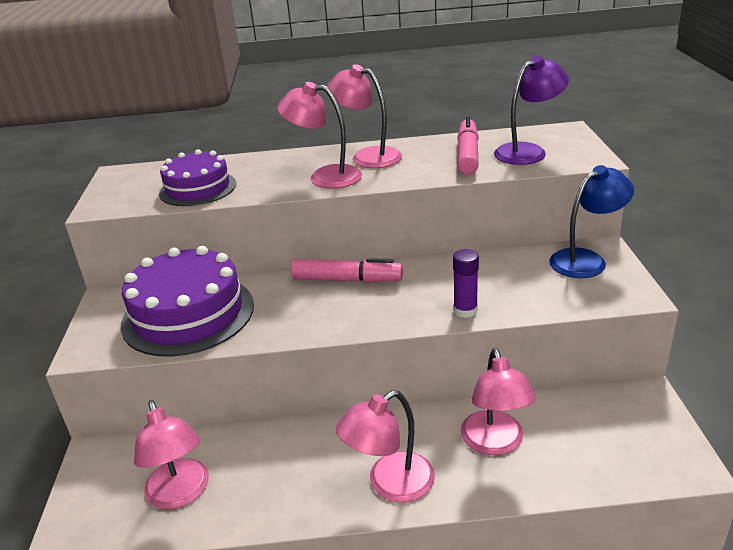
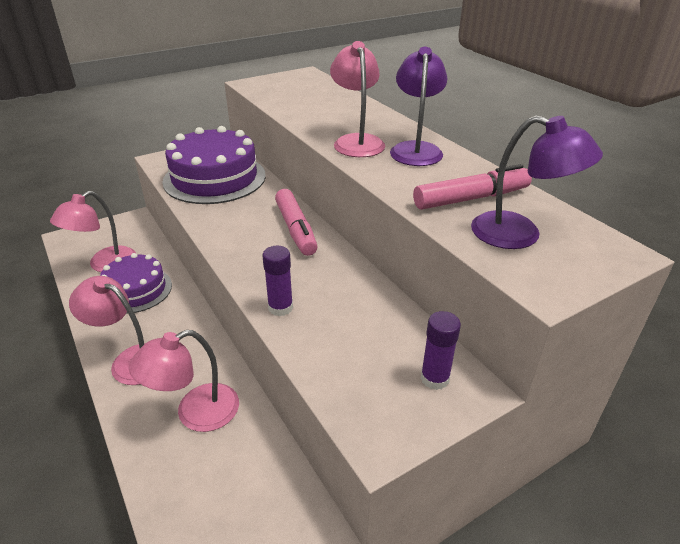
camera: 60 degrees right, 5 degrees up
purple cake [159,149,236,206] -> purple cake moved to [100,253,172,314]
pink lamp [326,64,402,168] -> purple lamp [390,47,447,166]
blue lamp [549,165,634,278] -> purple glue stick [421,311,461,390]

